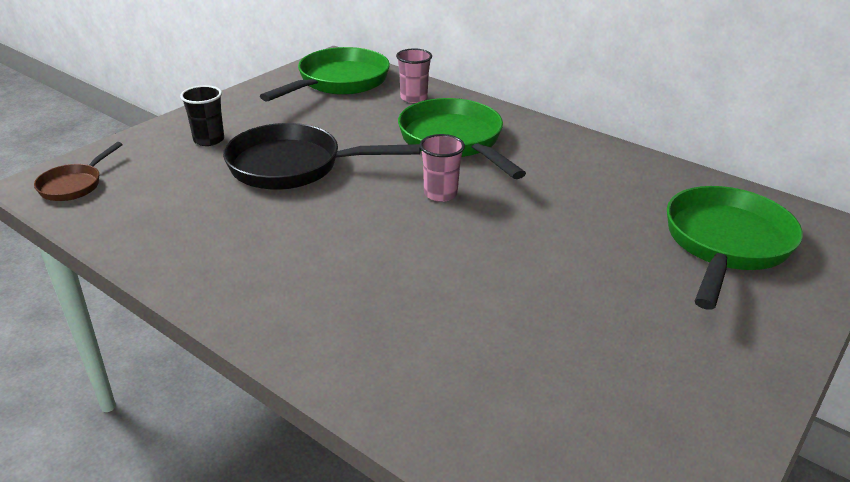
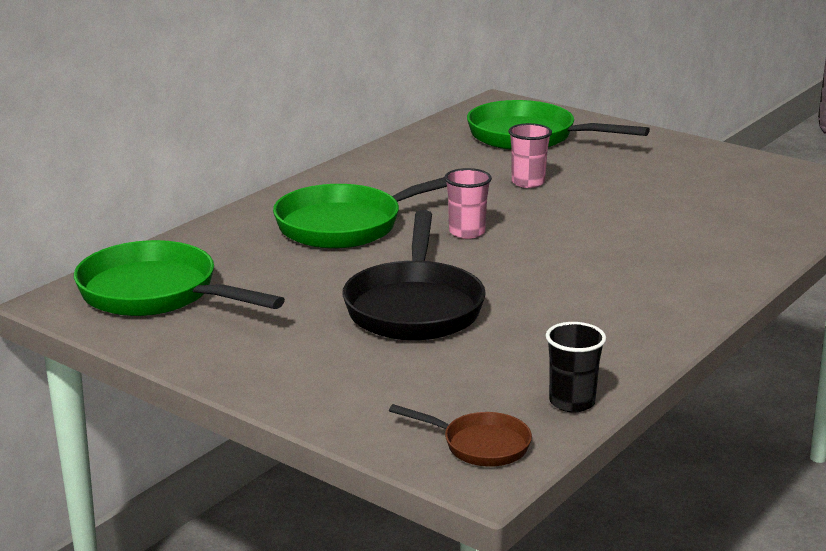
camera: 90 degrees left, 10 degrees down
black cup [180,85,224,146] -> black cup moved to [546,322,606,412]
pink cup [396,48,432,103] -> pink cup moved to [508,123,552,188]

